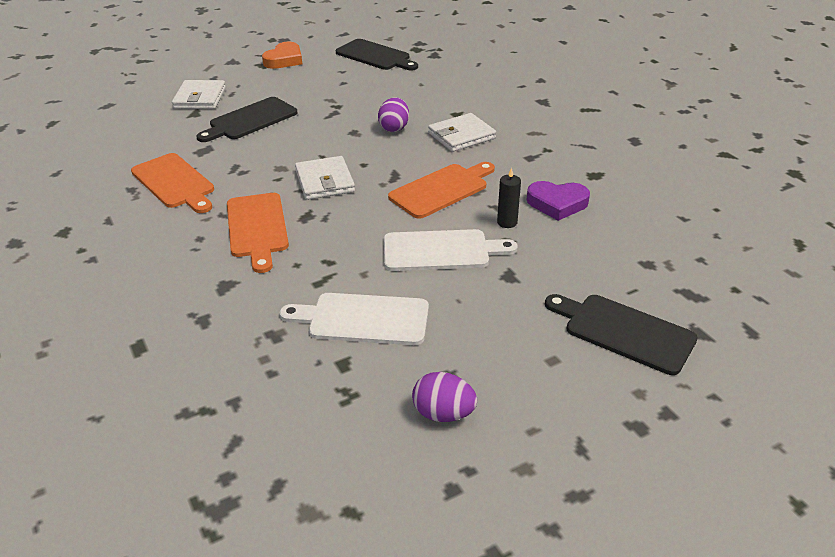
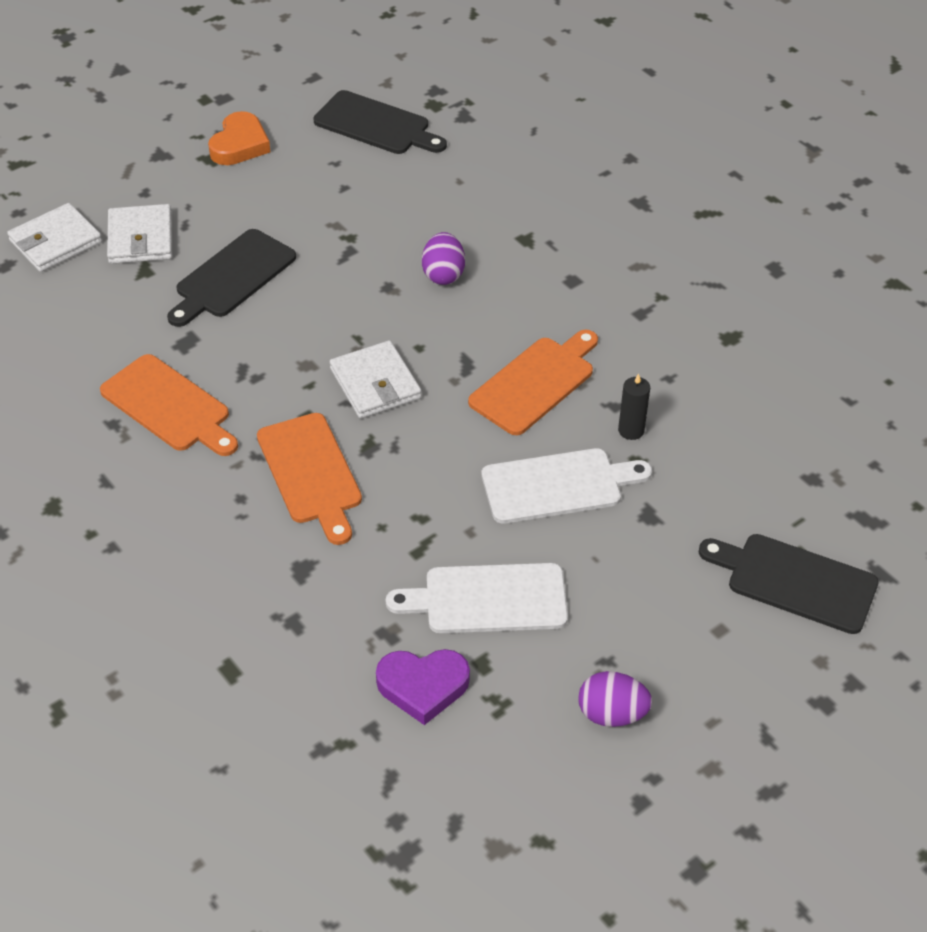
camera: 10 degrees left, 10 degrees up
white wallet [428,113,496,152] -> white wallet moved to [7,203,102,272]
purple heart [527,181,590,221] -> purple heart moved to [376,649,470,725]

